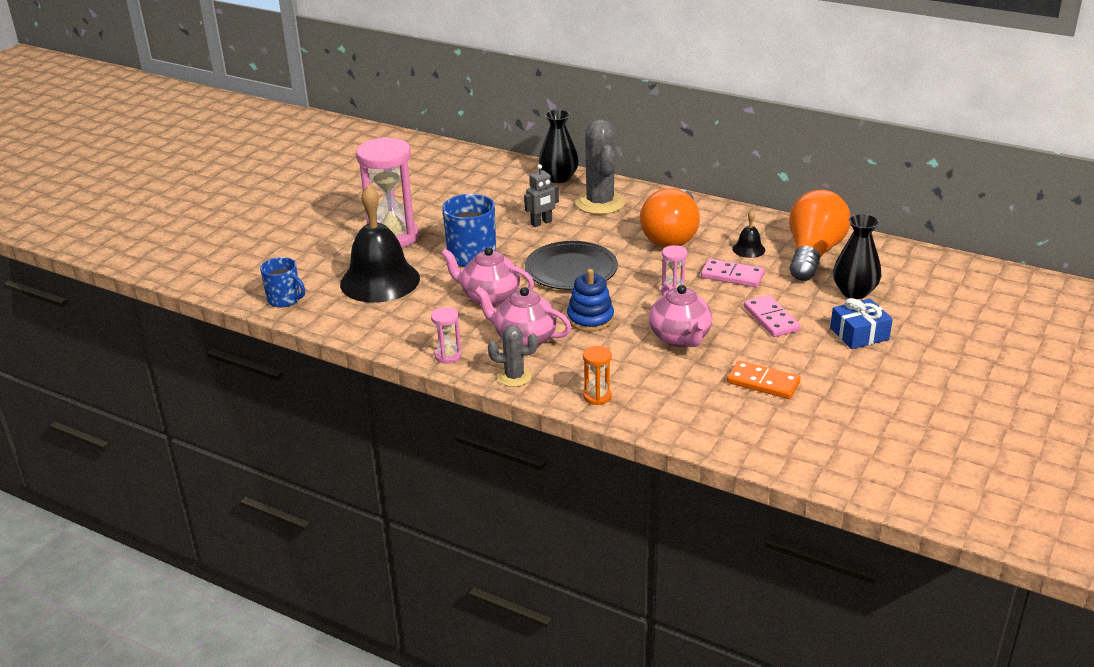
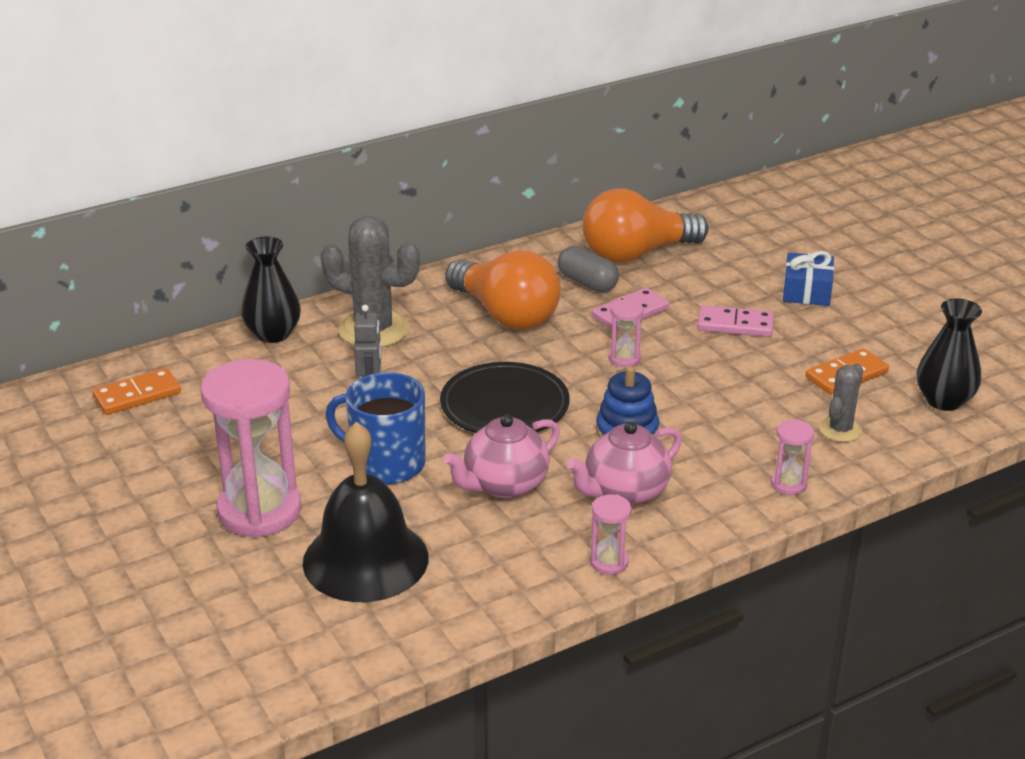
camera: 60 degrees left, 0 degrees up
blue mug [260,257,305,307] -> none
grey cactus [488,325,538,387] -> grey cactus moved to [819,364,863,442]
orange hourglass [583,346,612,405] -> pink hourglass [771,419,814,495]
pink teapot [649,284,712,347] -> none
black bell [732,211,765,258] -> grey capsule [558,246,619,292]
orange light bulb [789,190,851,281] -> orange light bulb turned 75 degrees counterclockwise [583,189,709,263]
black vase [833,214,881,299] -> black vase moved to [917,298,982,411]
none -> orange domino [92,368,181,415]

